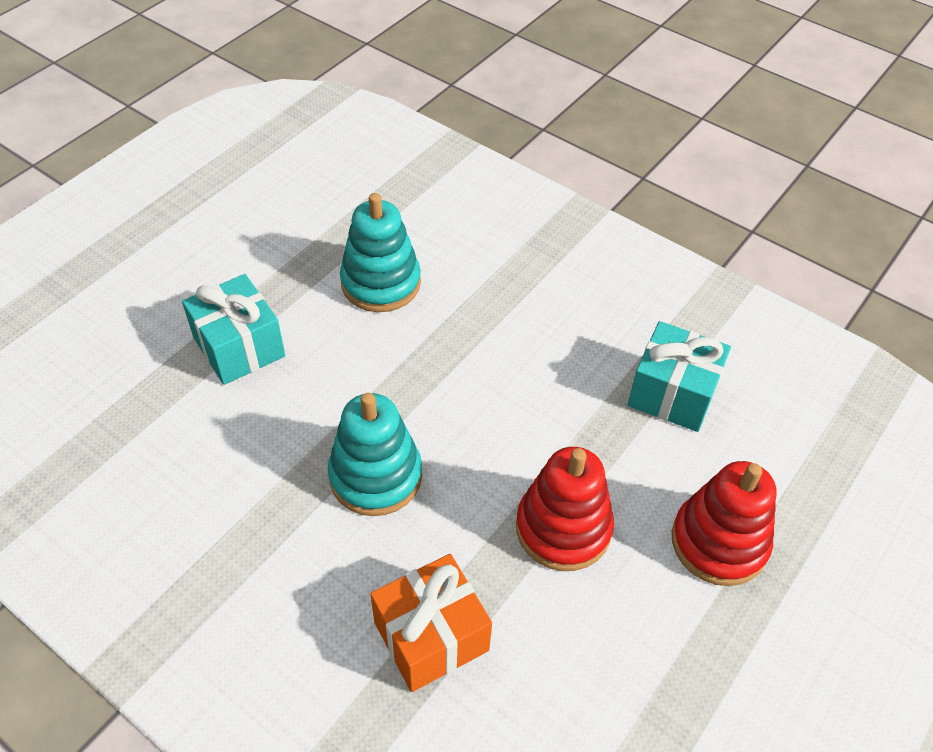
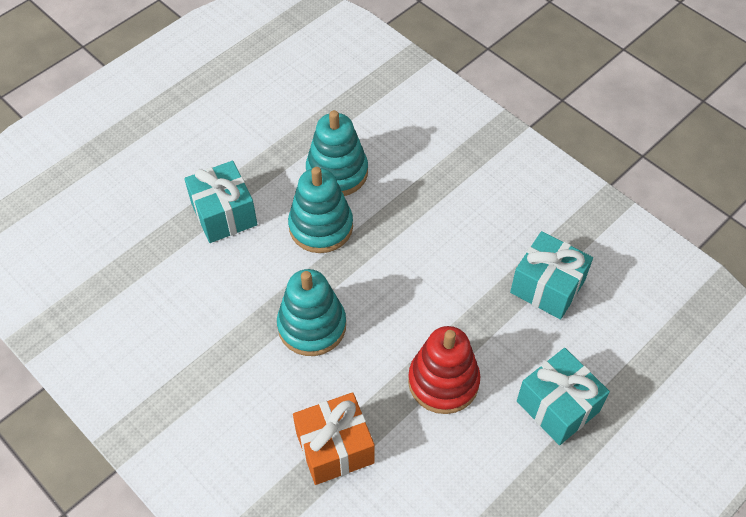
camera: 10 degrees right, 5 degrees up
red stacking toy [672,461,776,586] -> turquoise gift [517,348,610,445]
none -> turquoise stacking toy [288,167,353,253]

